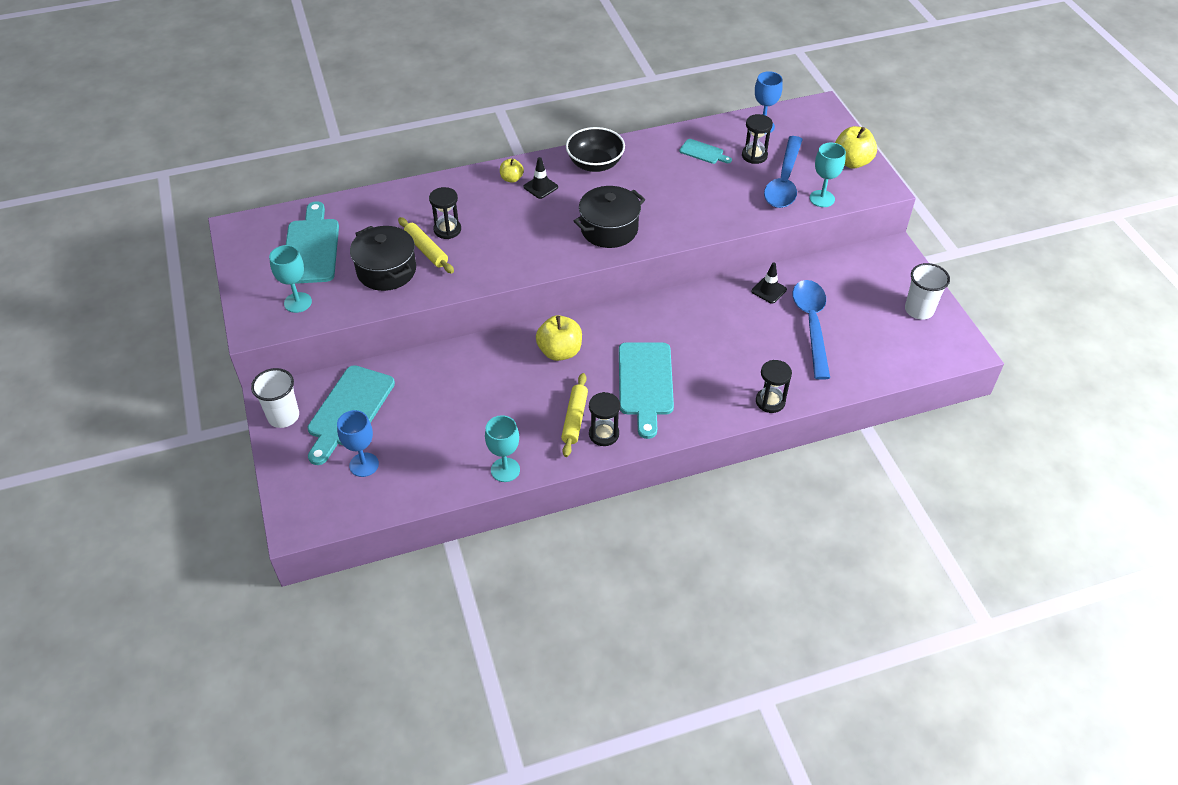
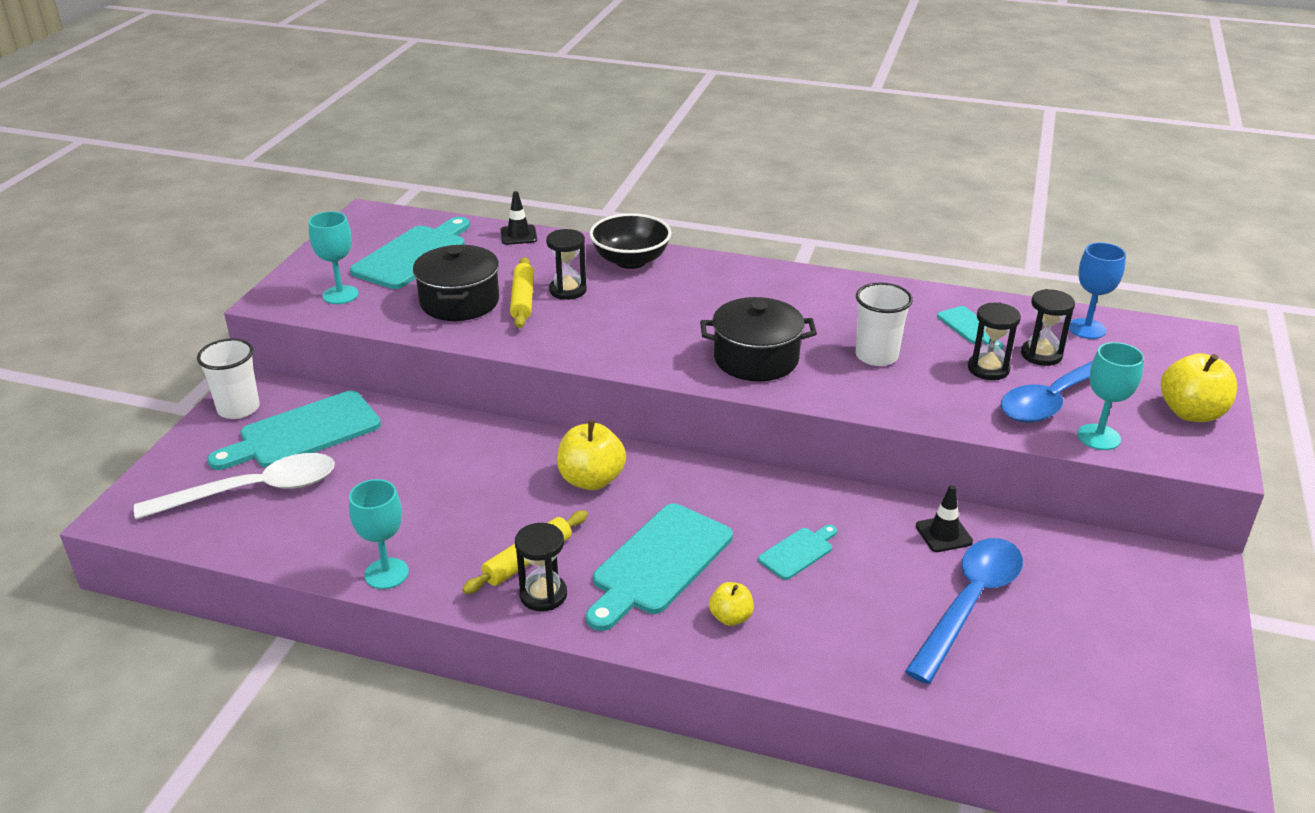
camera: 35 degrees right, 15 degrees down
blue goblet [337,410,379,477] -> white spoon [134,453,335,520]
yellow apple [500,159,524,183] -> yellow apple moved to [709,582,754,626]
black traffic cone [524,157,558,199] -> black traffic cone moved to [500,191,537,245]
black bowl [566,127,625,172] -> black bowl moved to [590,213,671,269]
black hourglass [756,360,792,413] -> black hourglass moved to [968,302,1021,380]
white cup [905,263,950,320] -> white cup moved to [856,282,913,366]
none -> turquoise cutting board [758,525,837,580]

